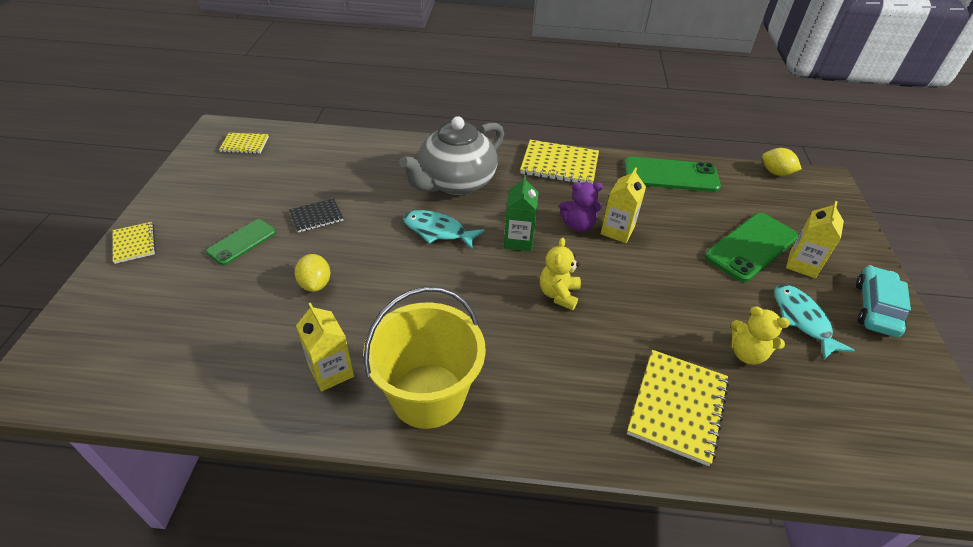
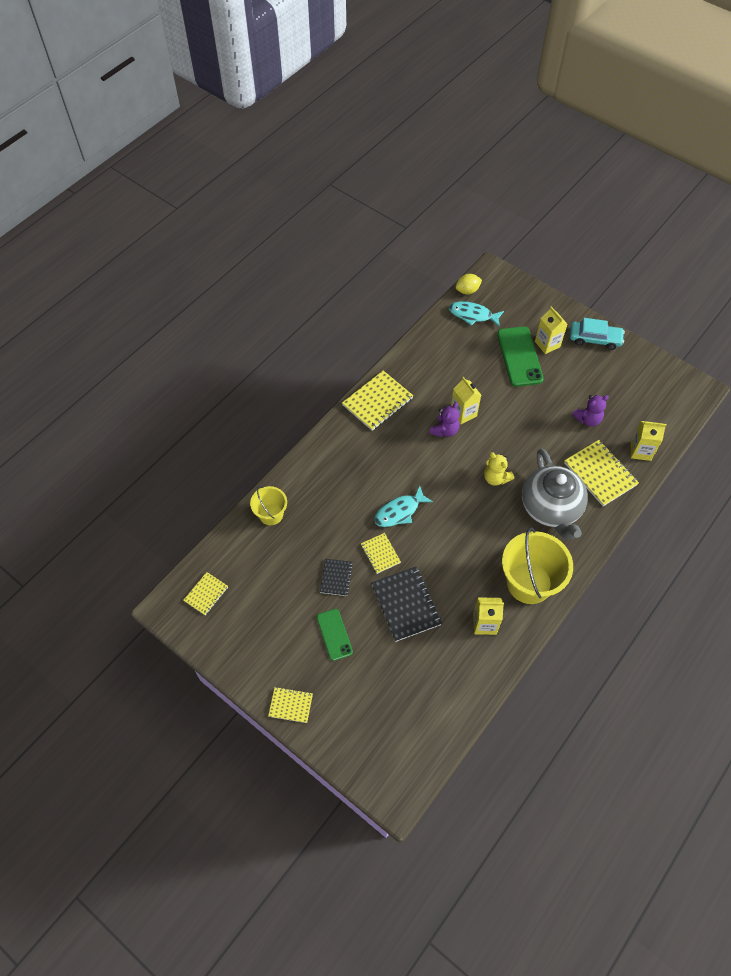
camera: 55 degrees left, 15 degrees up
yellow lemon [295,254,330,292] -> black notebook [371,567,442,642]
grey teapot [399,116,504,195] -> grey teapot moved to [522,448,588,540]
green carton [504,175,538,251] -> none
green phone [624,157,721,192] -> none
yellow teddy bear [731,306,790,365] -> purple teddy bear [572,395,609,427]
turquoise fish [774,284,855,359] -> turquoise fish moved to [449,301,504,327]
turquoise car [856,265,911,337] -> turquoise car turned 135 degrees clockwise [570,318,625,350]
none -> yellow bucket [250,486,287,525]
none -> yellow notebook [361,533,401,574]
none -> yellow carton [631,421,666,461]

